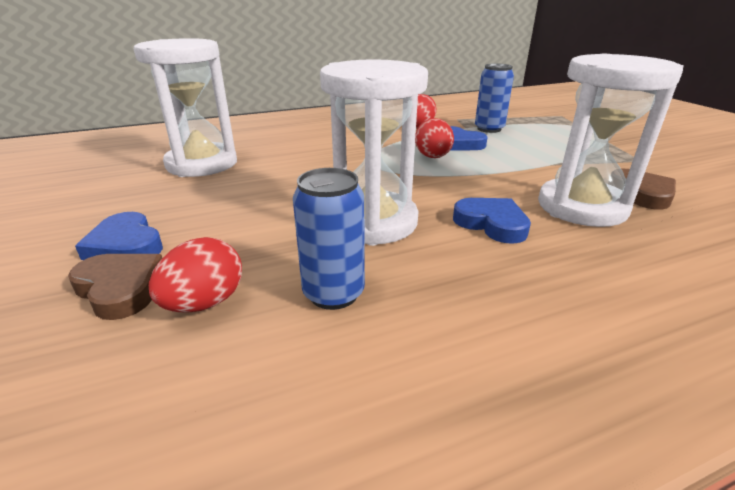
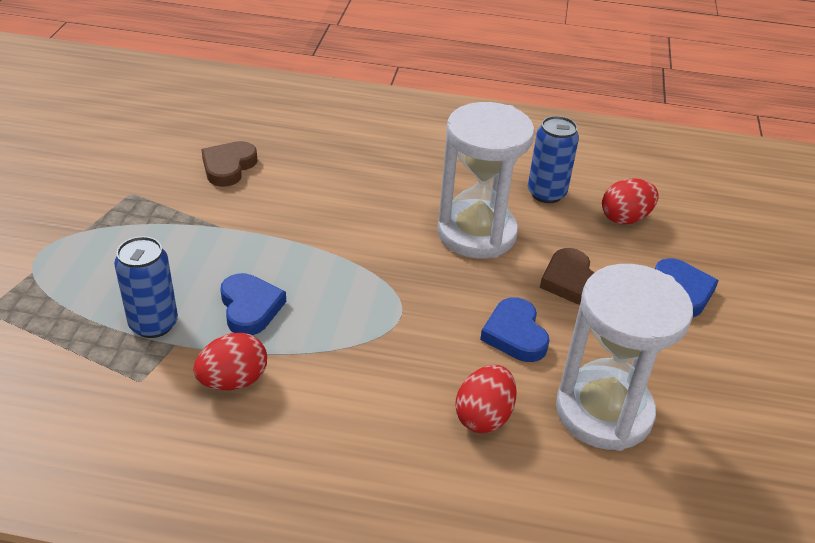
camera: 150 degrees left, 10 degrees up
brown heart [68,254,162,320] -> brown heart moved to [540,248,595,305]
red egg [415,118,454,158] -> red egg moved to [456,365,517,433]
blue heart [453,198,531,244] -> blue heart moved to [480,297,550,362]
white hourglass [538,54,684,227] -> none

